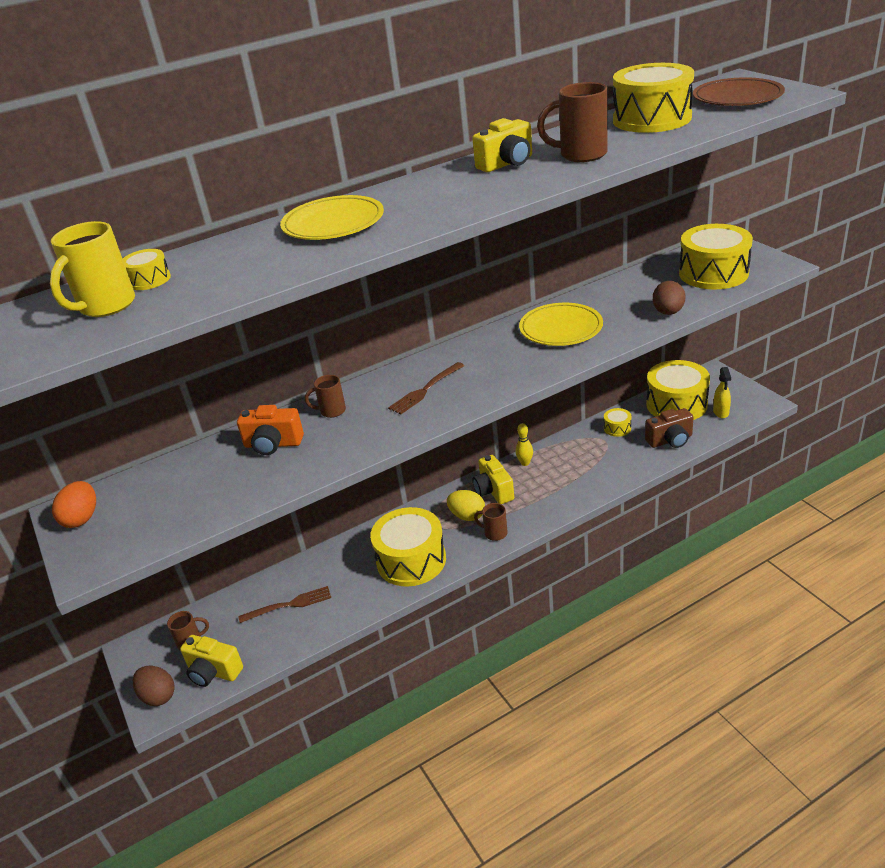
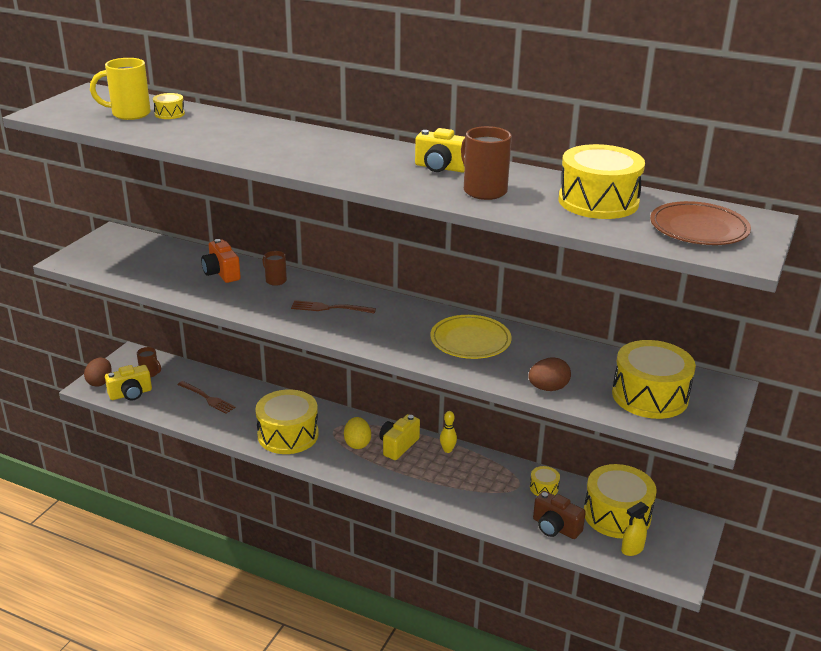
camera: 50 degrees right, 5 degrees down
orange egg [52,481,96,528] -> none
yellow camera [180,635,243,687] -> yellow camera turned 105 degrees counterclockwise [105,365,152,400]
yellow plate [280,195,384,240] -> none
brown mug [474,503,508,541] -> none

